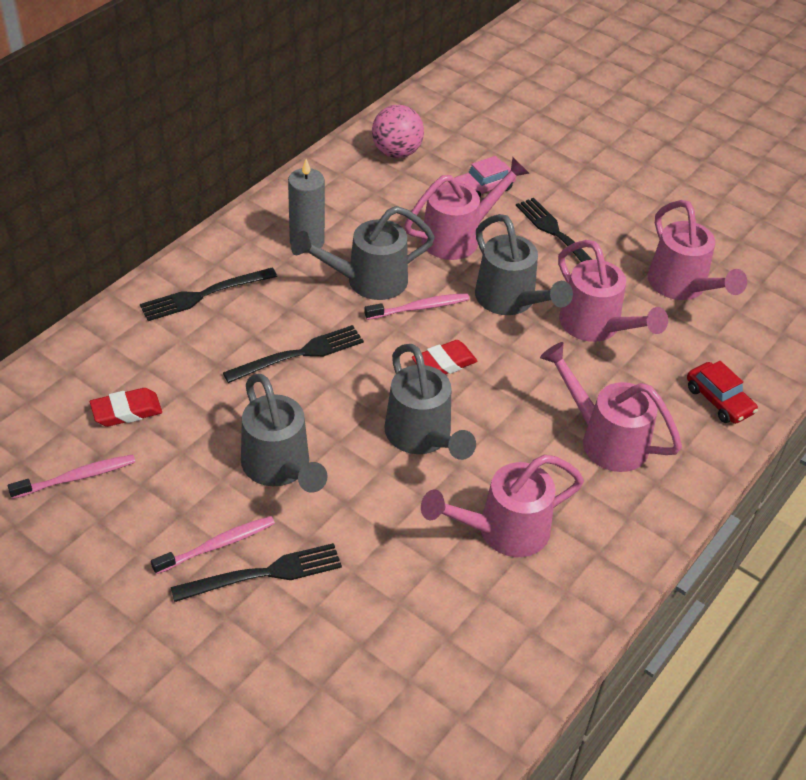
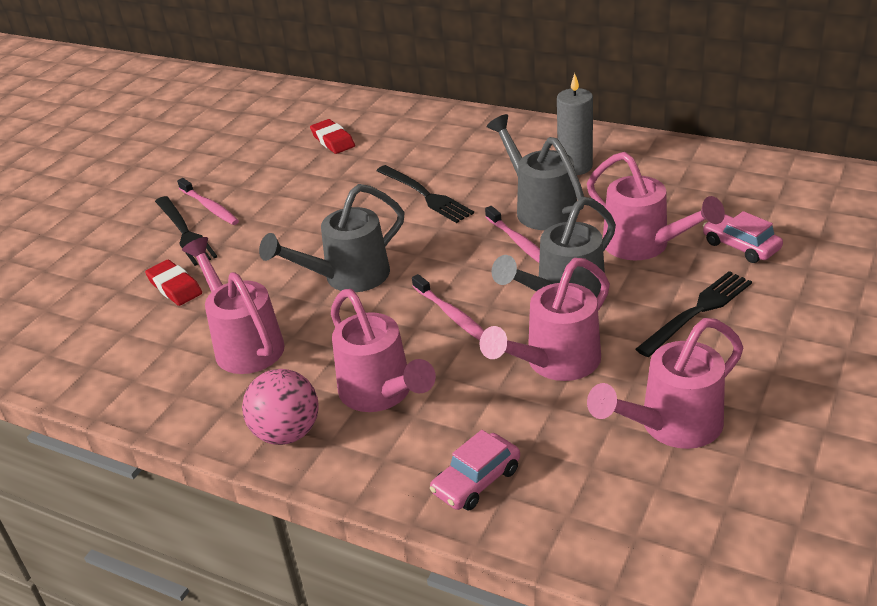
camera: 85 degrees right, 10 degrees down
pink toothbrush [8,455,135,499] -> pink toothbrush moved to [412,274,484,340]
black fork [140,268,277,321] -> none
grey watering can [241,374,327,493] -> none
pink ball [372,105,424,158] -> pink ball moved to [242,369,319,445]
red eraser [412,340,478,375] -> red eraser moved to [145,260,202,306]
pink watering can [540,342,682,472] -> pink watering can turned 120 degrees clockwise [331,289,436,412]
red car [687,361,758,424] -> pink car [430,430,520,511]

